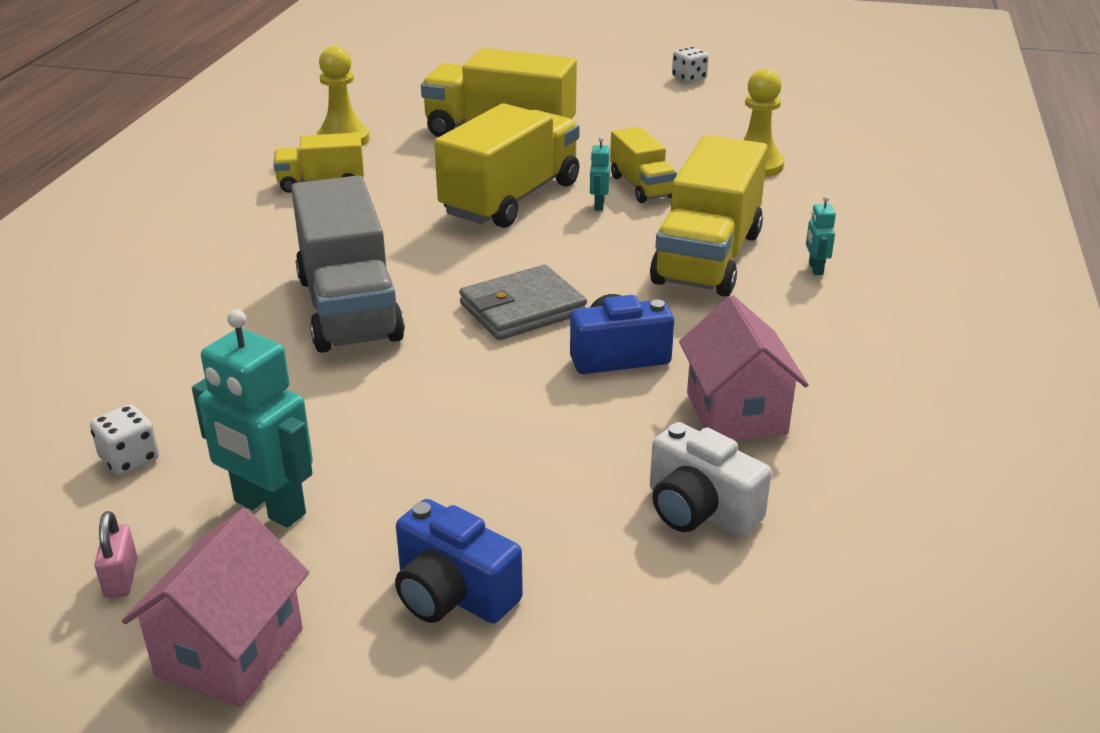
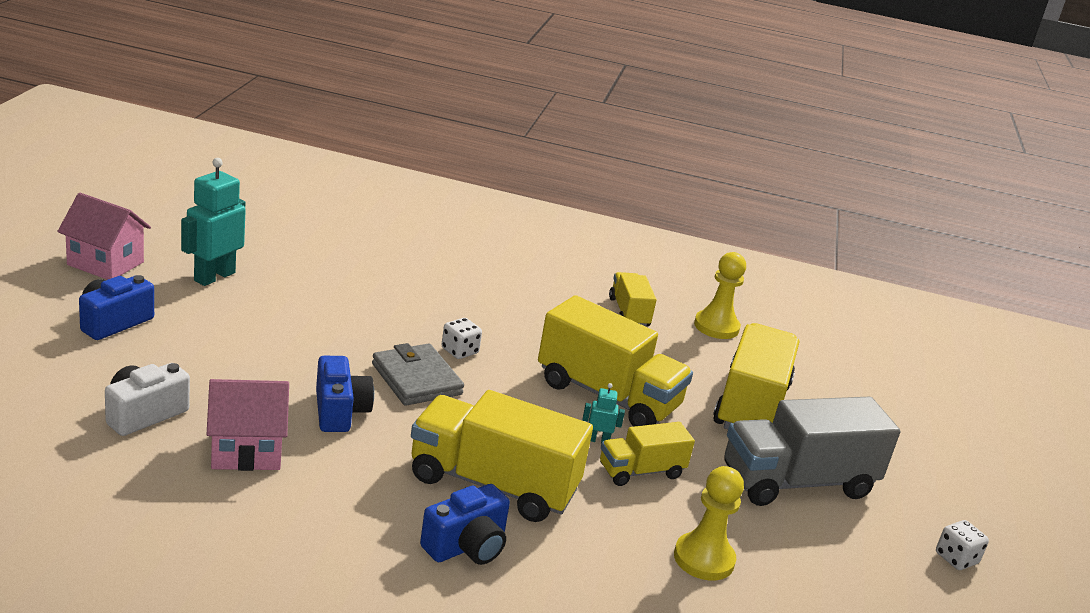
camera: 85 degrees right, 5 degrees down
white dice [90,404,159,475] -> white dice moved to [442,318,482,359]
pink padlock [94,511,137,598] -> none
grey truck [291,175,405,353] -> grey truck moved to [724,397,900,506]
turquoise robot [806,196,836,275] -> blue camera [420,484,510,565]

